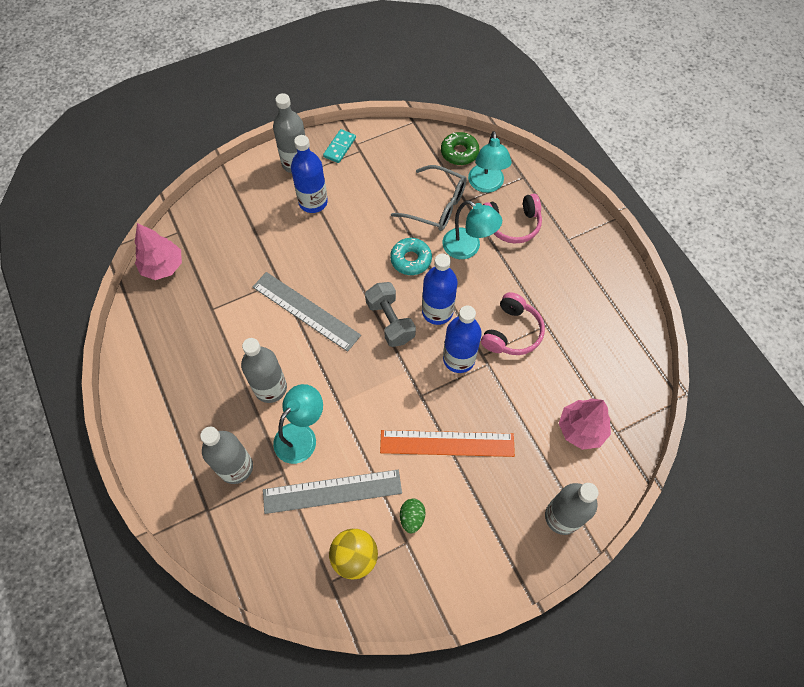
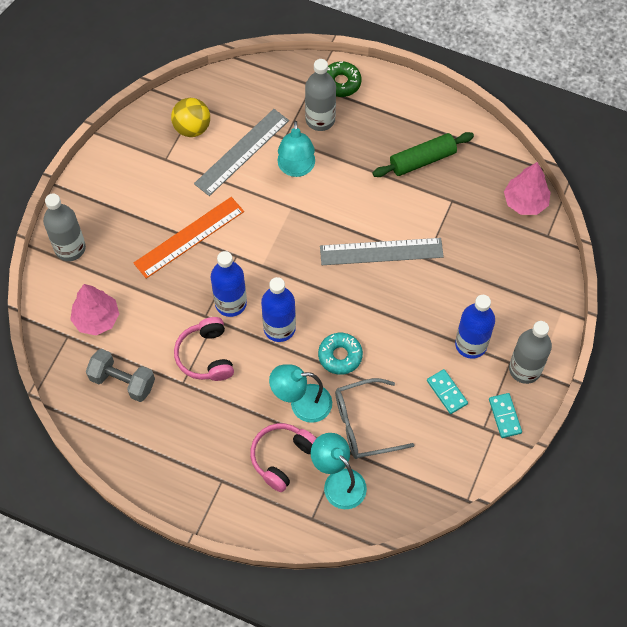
camera: 140 degrees right, 0 degrees up
grey bottle [241,338,287,403] -> none
grey dumbbell [365,282,416,347] -> grey dumbbell moved to [86,349,155,402]
green egg [400,499,426,533] -> none
green donut [441,132,479,165] -> green donut moved to [327,61,361,97]
none -> green rolling pin [372,132,474,177]
none -> turquoise domino [427,369,468,414]

